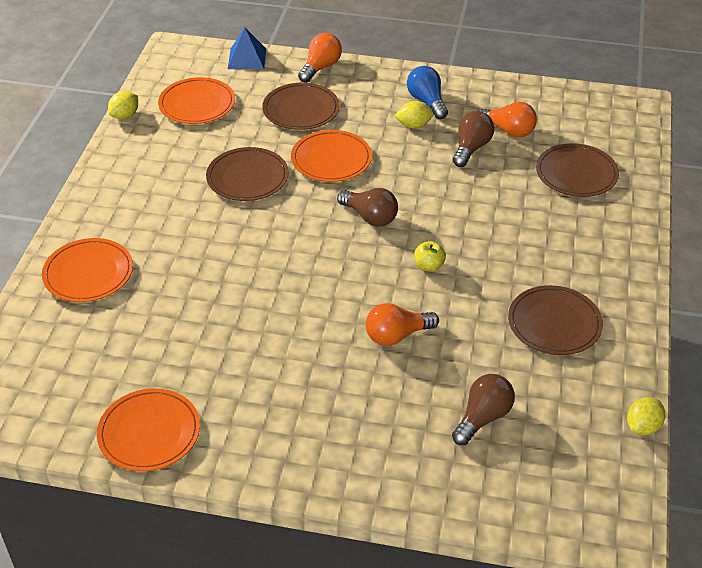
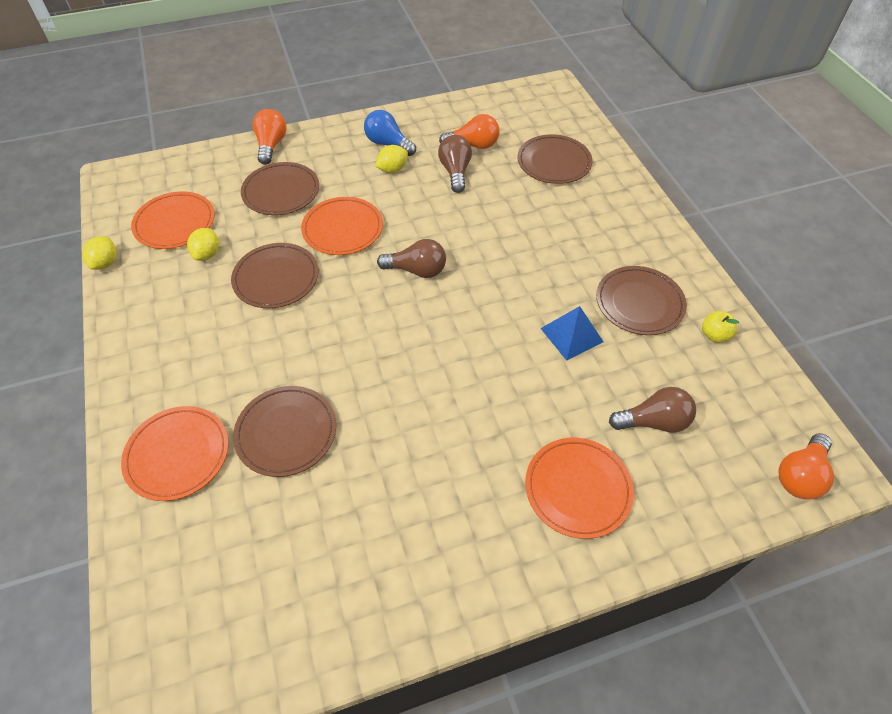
camera: 30 degrees left, 10 degrees up
orange plate [97,388,200,471] -> orange plate moved to [525,438,634,539]
blue pyramid [228,27,266,69] -> blue pyramid moved to [540,306,604,361]
orange light bulb [366,303,439,346] -> orange light bulb moved to [778,433,834,500]
yellow apple [414,241,446,272] -> yellow apple moved to [702,311,739,343]
brown light bulb [452,374,515,445] -> brown light bulb turned 75 degrees clockwise [609,387,696,433]
yellow lemon [627,397,665,435] -> yellow lemon moved to [187,228,219,261]
none -> brown plate [233,386,336,477]

